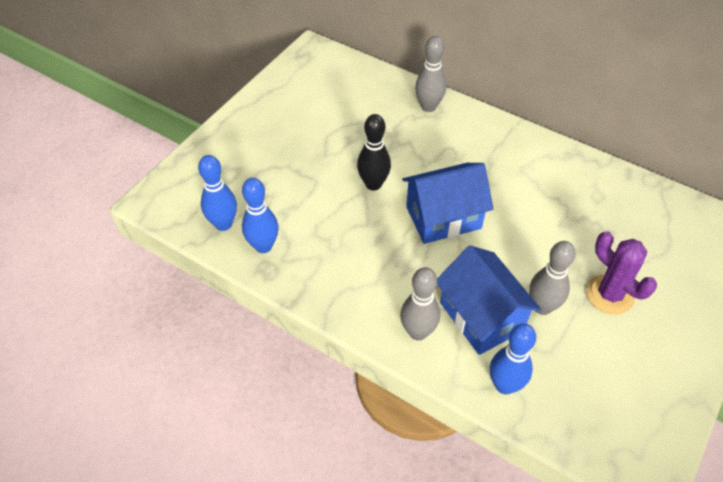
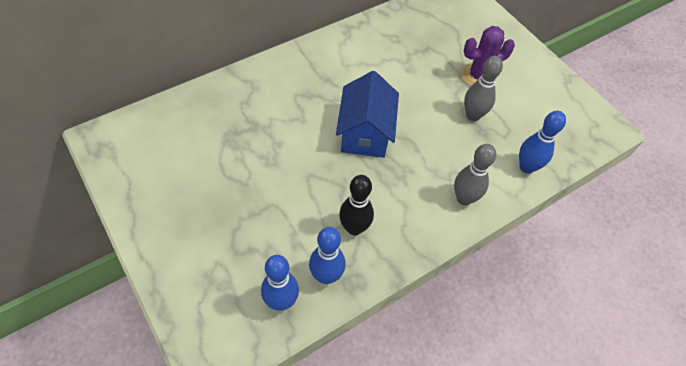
camera: 70 degrees left, 5 degrees up
black bowling pin [357,114,391,191] -> black bowling pin moved to [339,175,374,235]
grey bowling pin [415,36,446,112] -> none
blue house [437,246,541,355] -> none

